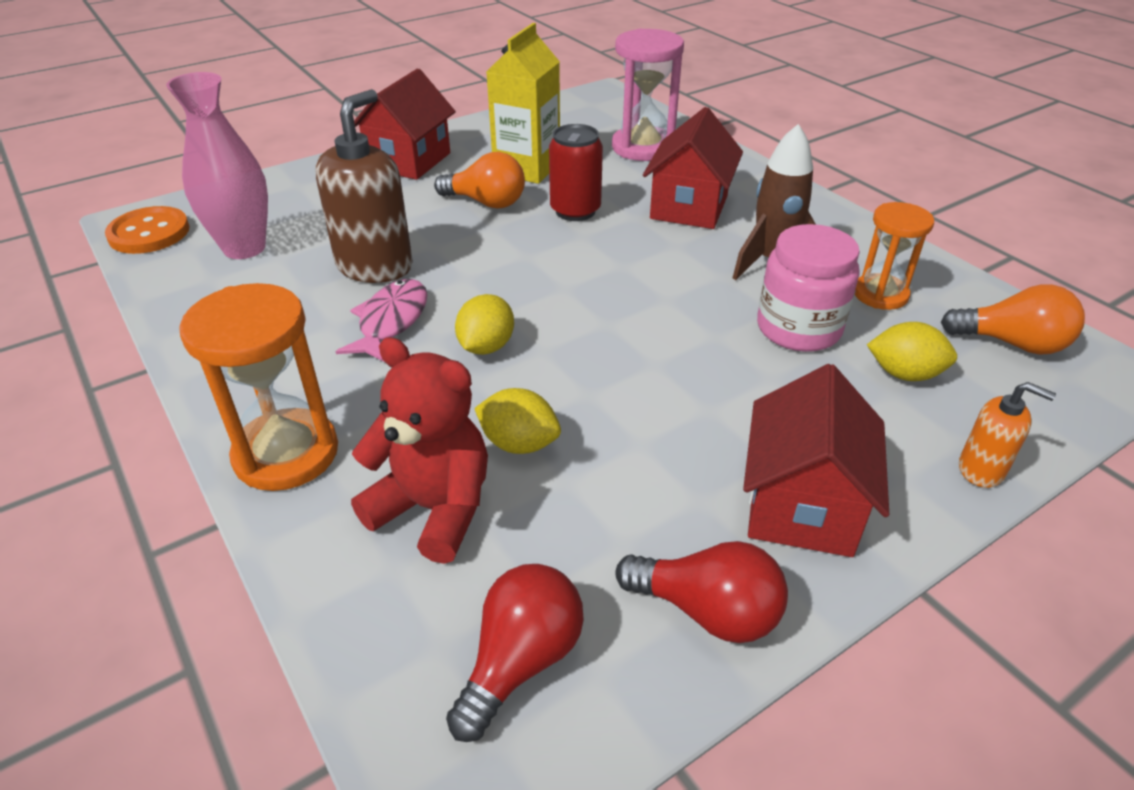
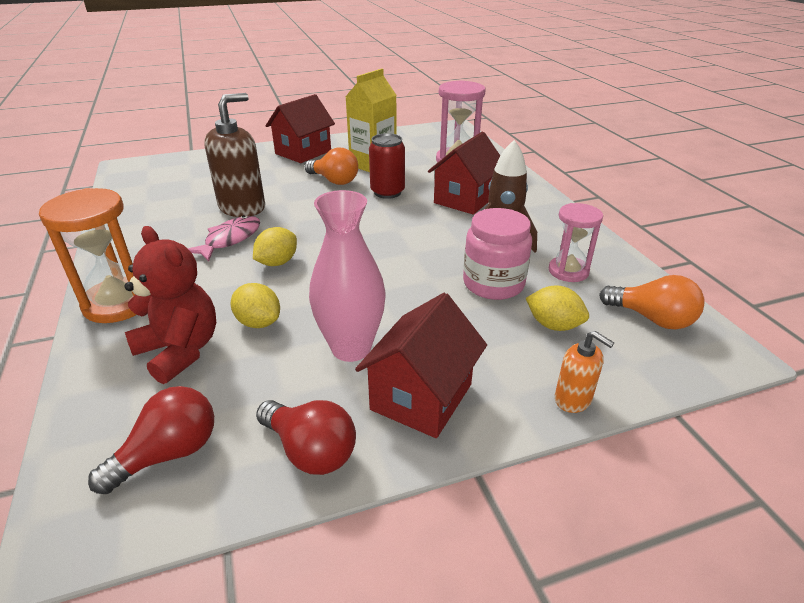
camera: 15 degrees right, 5 degrees down
orange button [105,206,189,254] -> none
pink vase [166,72,268,259] -> pink vase moved to [309,190,385,362]
orange hourglass [855,202,934,310] -> pink hourglass [549,203,603,282]

